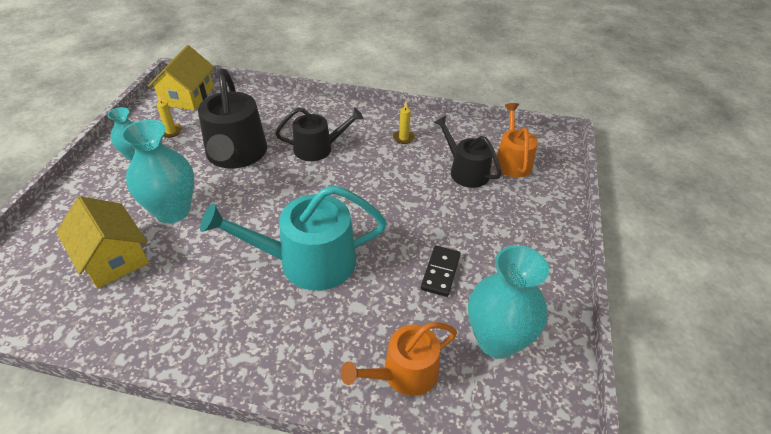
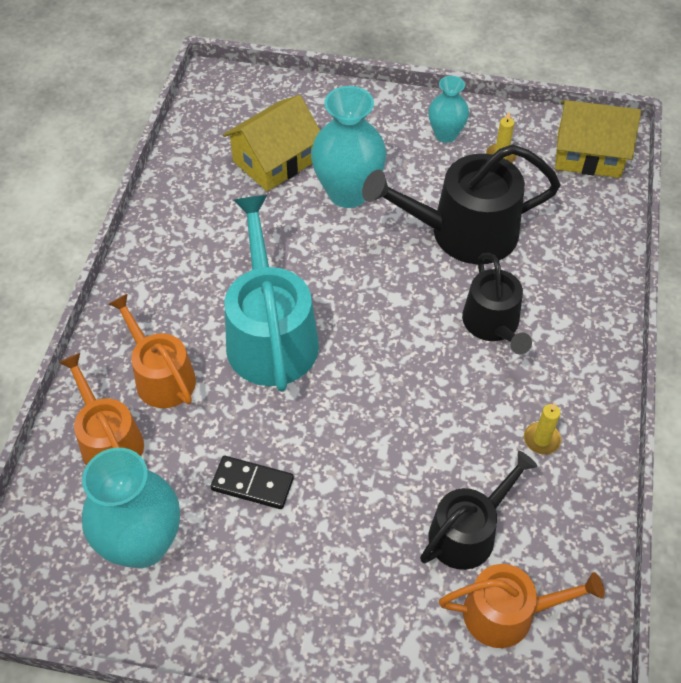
camera: 90 degrees right, 10 degrees up
none -> orange watering can [109,294,196,408]

